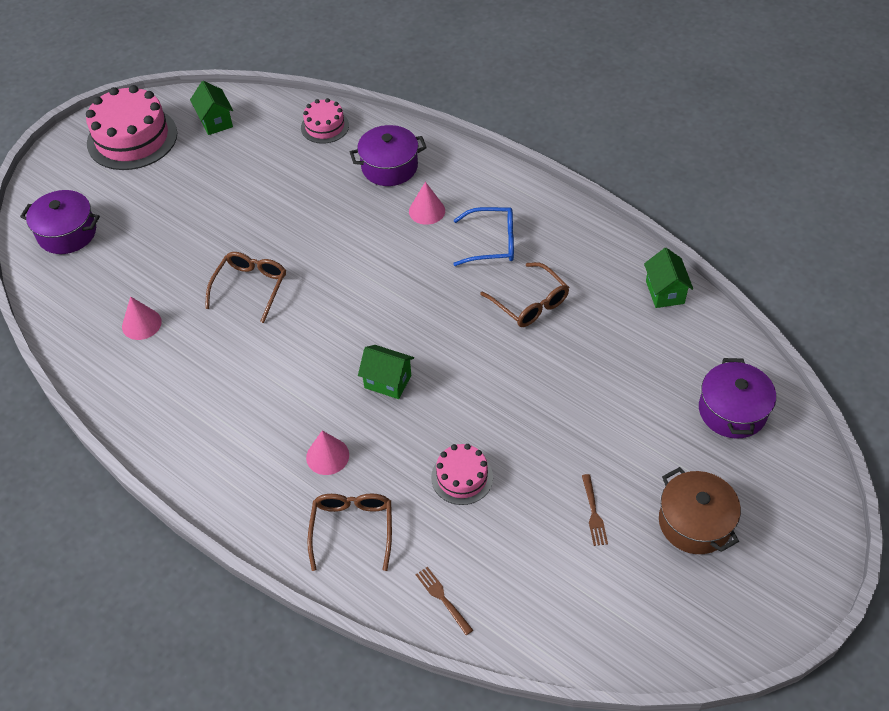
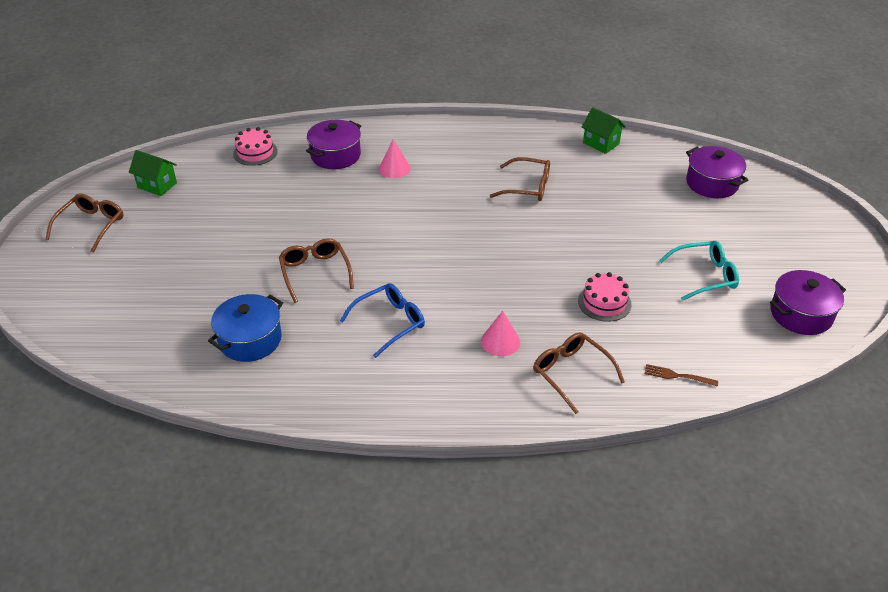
camera: 40 degrees left, 10 degrees down
purple pot [20,190,100,254] -> purple pot moved to [770,270,846,335]
pink cake [86,85,177,170] -> brown glasses [46,193,124,253]
pink cone [122,296,162,340] -> blue pot [208,294,283,362]
green house [358,345,414,399] -> none
blue glasses [453,207,514,266] -> blue glasses moved to [340,283,425,358]
brown fork [582,474,608,546] -> turquoise glasses [659,241,739,301]
brown pot [659,467,741,554] -> none

